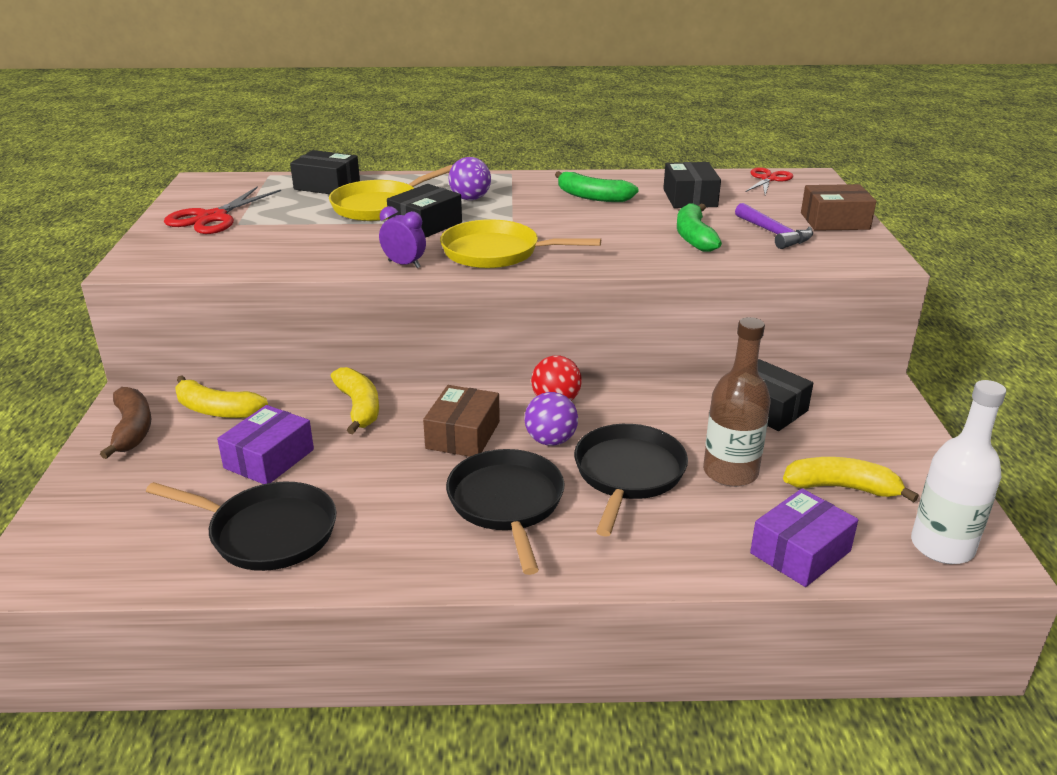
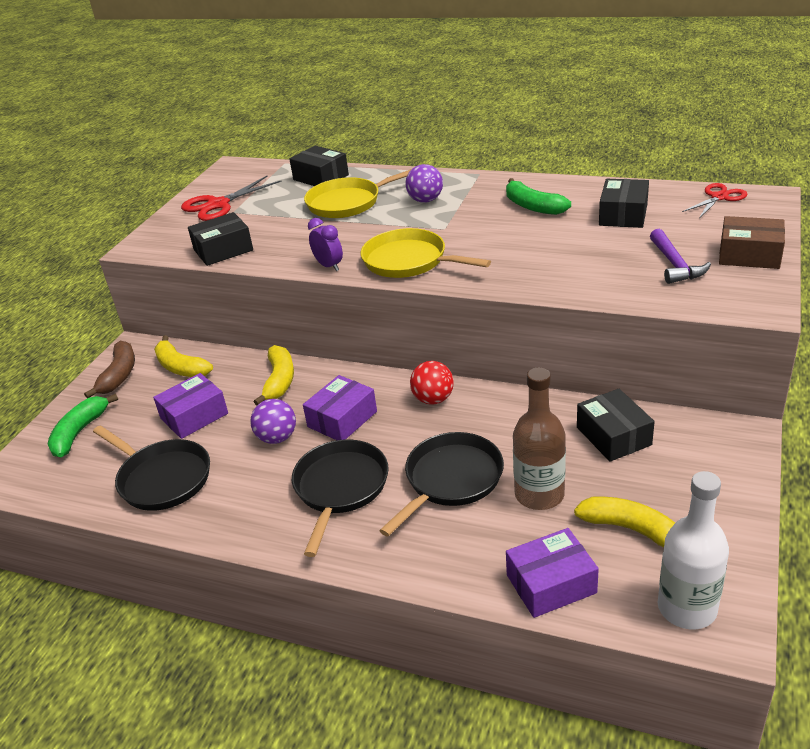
camera: 25 degrees right, 5 degrees up
black box [387,184,462,238] -> black box moved to [188,212,253,266]
brown box [423,385,500,457] -> purple box [303,375,377,440]
purple ball [524,392,578,446] -> purple ball moved to [250,399,296,444]
green banana [677,203,722,252] -> green banana moved to [47,394,118,457]

